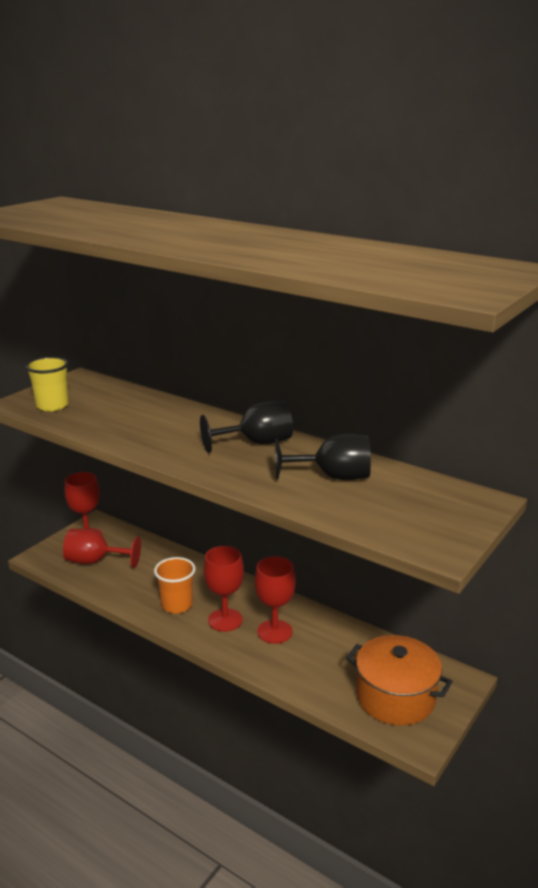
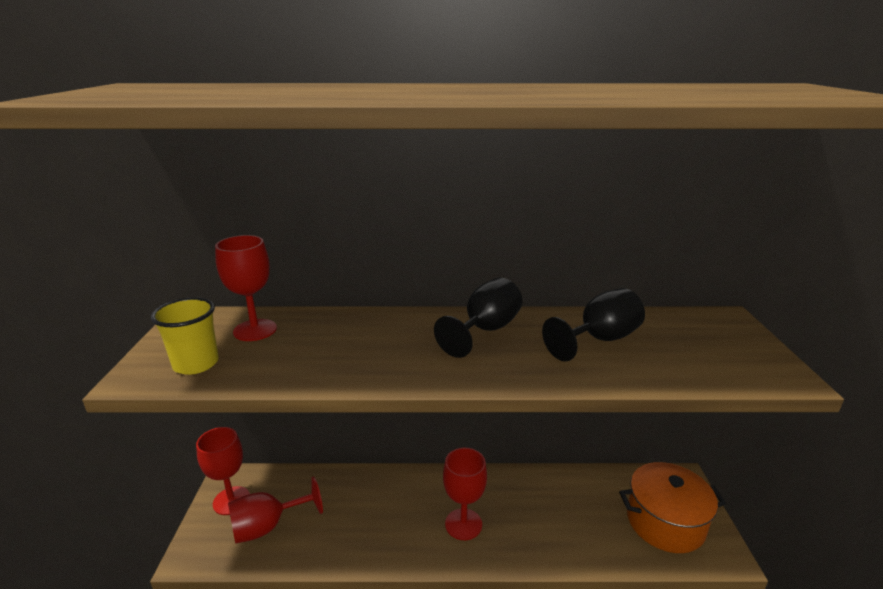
camera: 35 degrees left, 0 degrees up
orange cup [154,557,196,613] -> none
red goblet [255,556,296,644] -> red goblet moved to [215,235,277,341]

